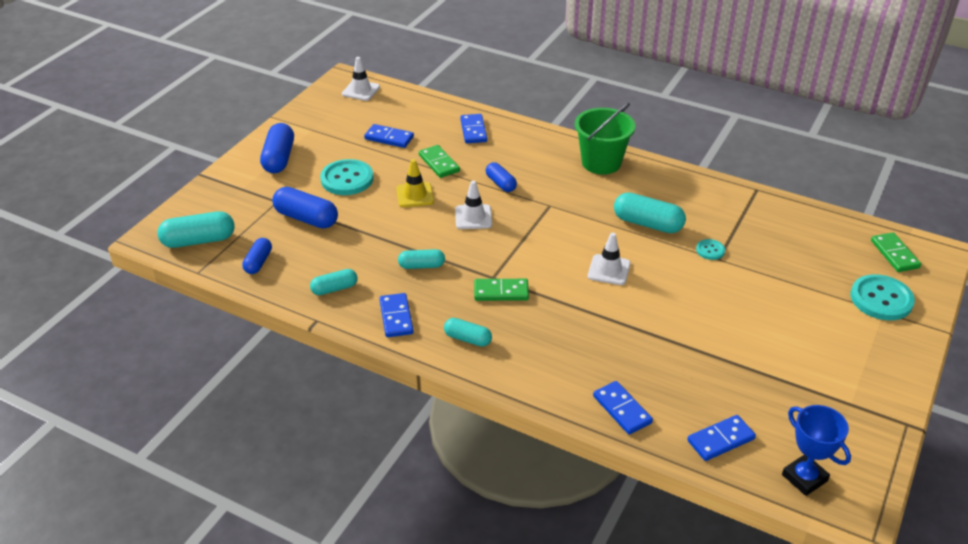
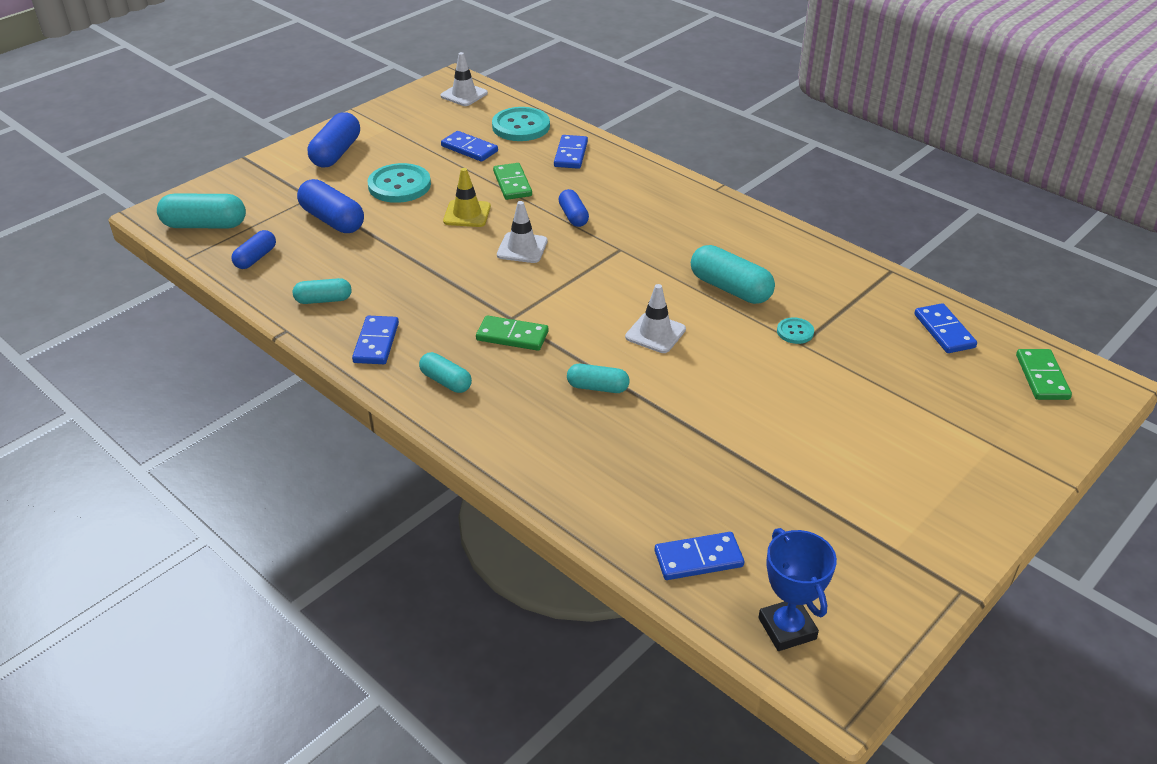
camera: 15 degrees right, 0 degrees up
turquoise capsule [398,249,445,269] -> turquoise capsule moved to [567,364,630,393]
green bucket [574,103,636,175] -> none
blue domino [593,381,653,435] -> blue domino moved to [914,303,977,353]
turquoise button [851,274,915,320] -> turquoise button moved to [492,107,550,141]

